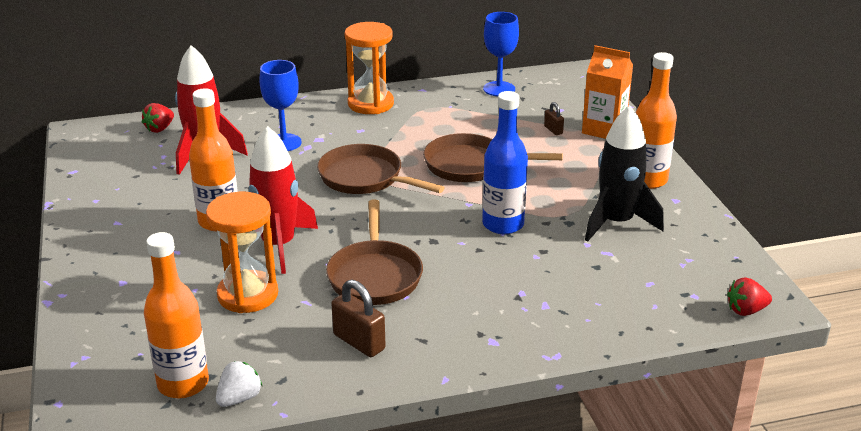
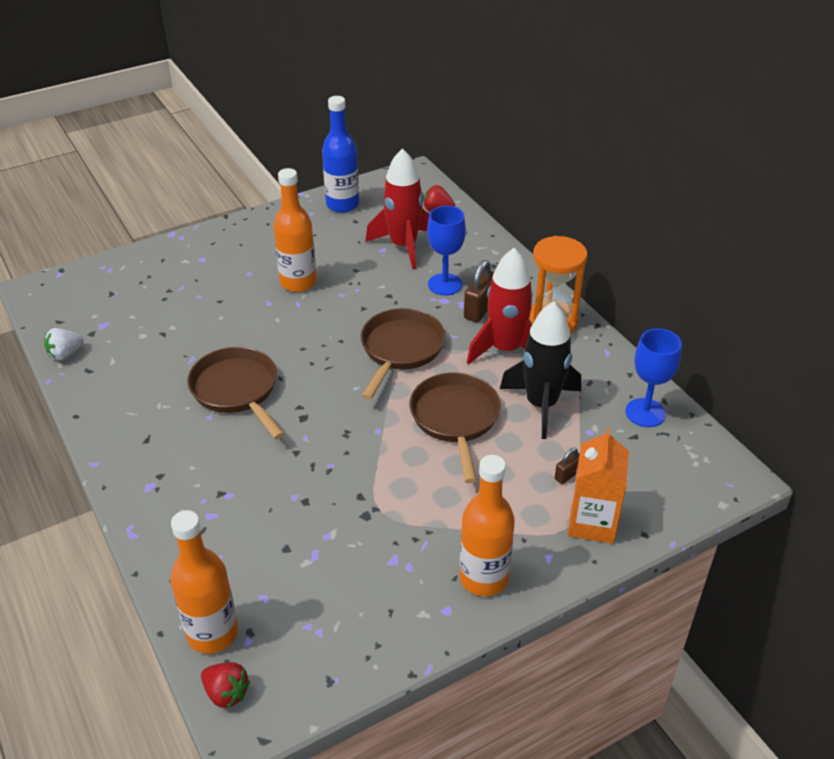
camera: 75 degrees right, 10 degrees up
orange bottle [144,232,209,398] -> orange bottle moved to [170,510,238,654]
orange hourglass [206,192,278,313] -> none
white strawberry [216,361,262,407] -> white strawberry turned 120 degrees clockwise [44,328,84,360]
red rocket [249,126,318,274] -> red rocket moved to [467,248,533,365]
brown pan [326,200,423,305] -> brown pan turned 75 degrees clockwise [187,347,285,439]
brown padlock [331,280,386,357] -> brown padlock moved to [464,260,494,322]
blue bottle [482,91,528,234] -> blue bottle moved to [322,96,359,213]
black rocket [585,106,664,242] -> black rocket moved to [500,302,581,439]
red strawberry [727,277,772,316] -> red strawberry turned 150 degrees clockwise [201,662,250,708]

